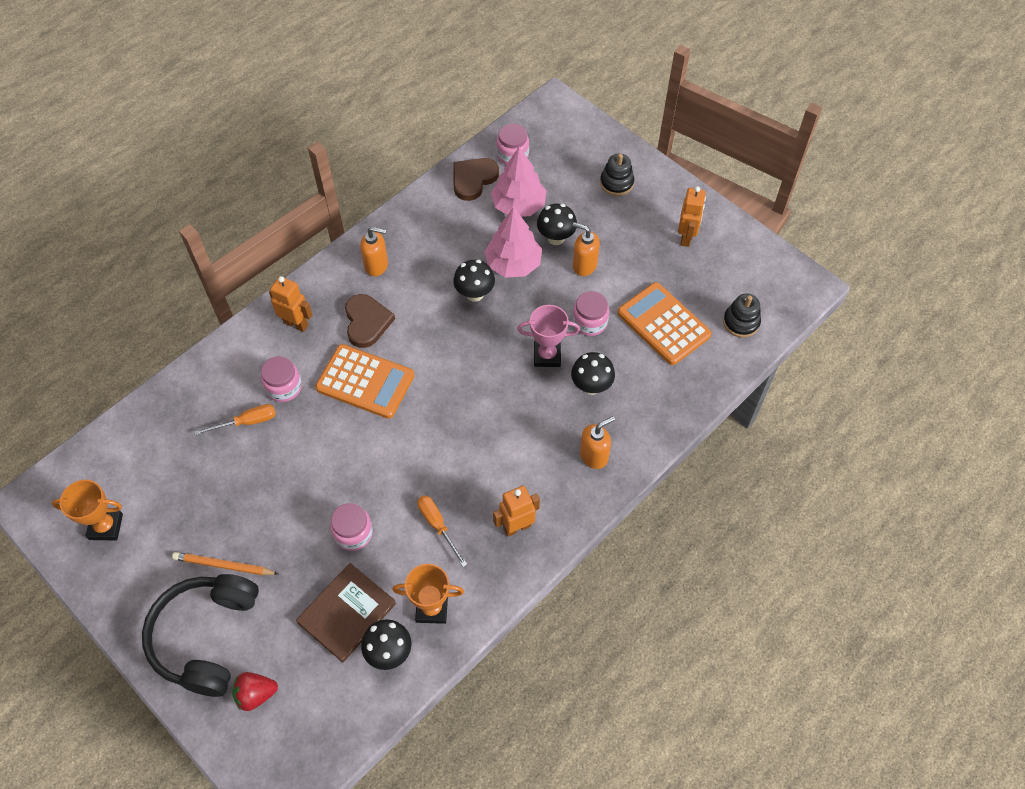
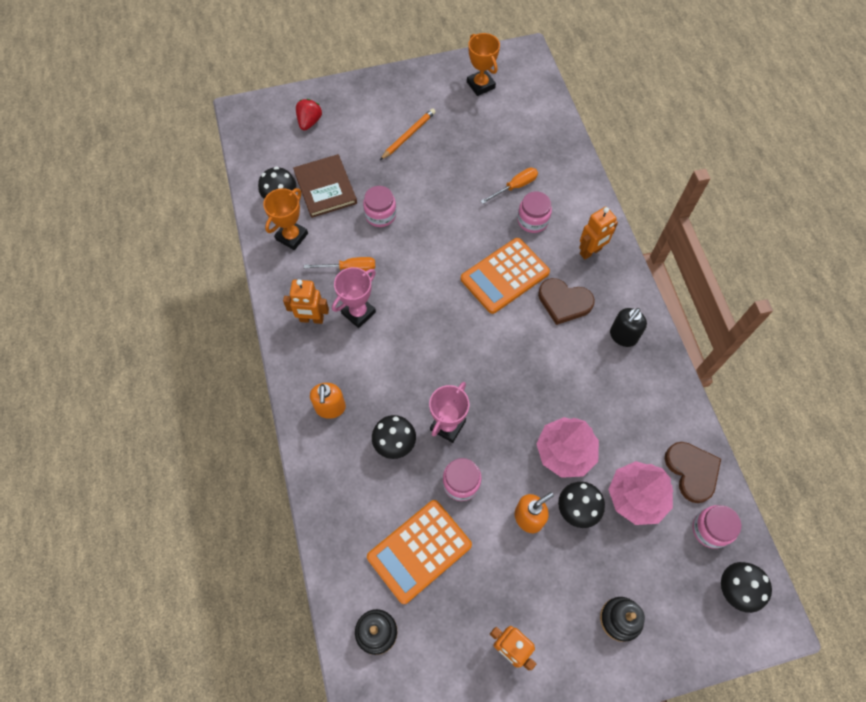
camera: 120 degrees right, 5 degrees up
orange trophy [52,480,123,541] -> orange trophy turned 60 degrees counterclockwise [467,33,500,96]
black headphones [142,574,259,697] -> none
orange screwdriver [194,404,276,435] -> orange screwdriver turned 135 degrees counterclockwise [480,168,538,204]
orange soap dispenser [360,227,388,276] -> black soap dispenser [610,308,647,347]
black mushroom [453,260,495,302] -> black mushroom moved to [721,562,772,613]
orange robot [493,485,540,537] -> orange robot turned 90 degrees clockwise [283,279,329,324]
orange calculator [617,282,711,365] -> orange calculator turned 150 degrees clockwise [367,500,472,604]
none -> pink trophy [332,267,376,328]

